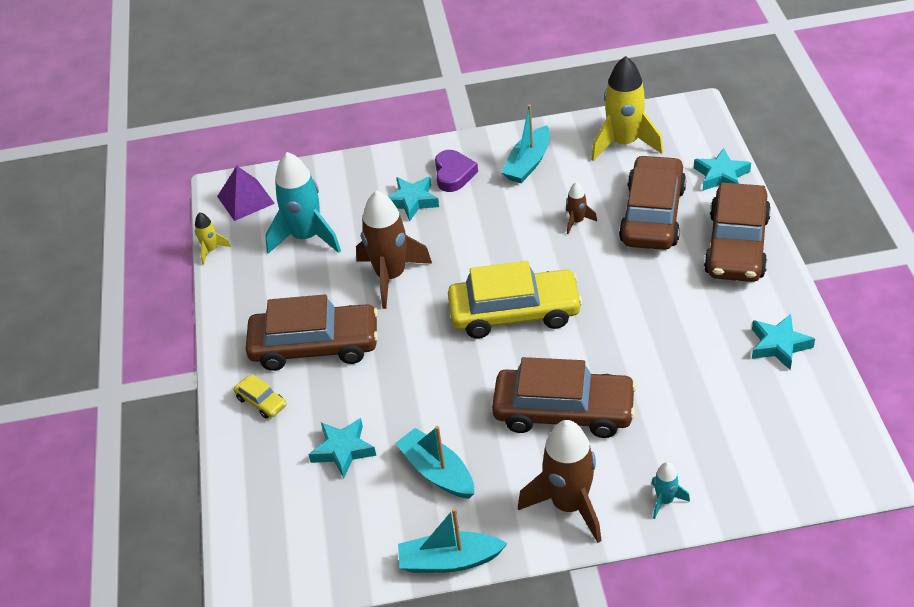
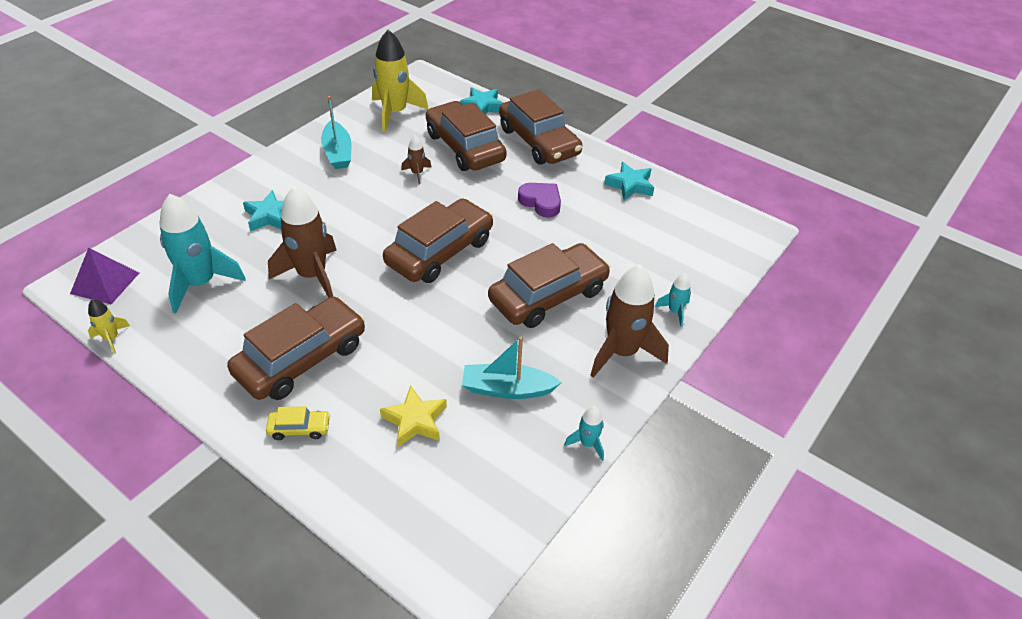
camera: 50 degrees left, 0 degrees up
turquoise star [308,418,376,478] -> yellow star [380,385,447,447]
turquoise boat [398,508,508,573] -> turquoise rocket [564,406,604,461]
purple heart [435,150,478,192] -> purple heart moved to [518,183,561,218]
yellow car [448,261,583,338] -> brown car [383,198,493,283]

